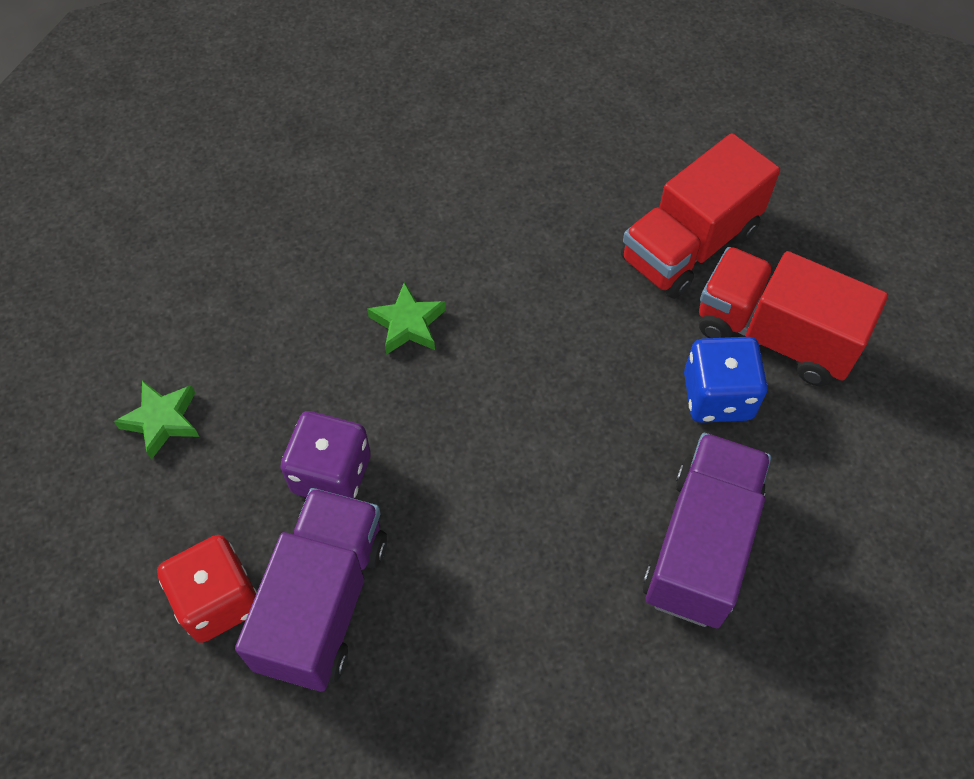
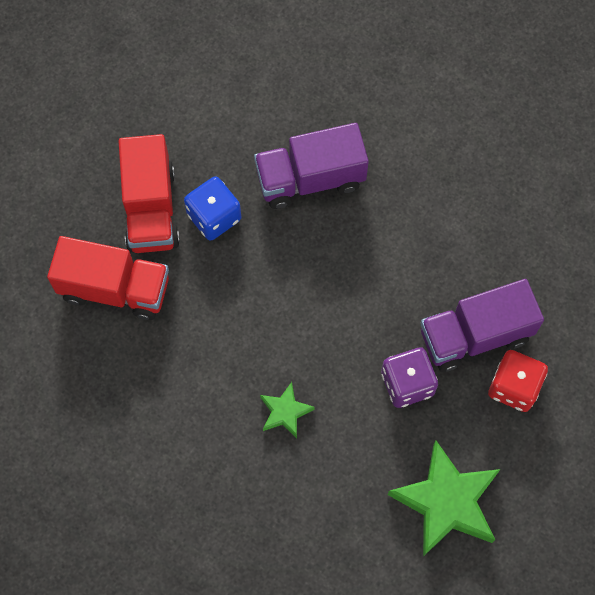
camera: 125 degrees left, 10 degrees up
green star [114,381,199,460] -> green star [388,440,501,557], size x1.99

